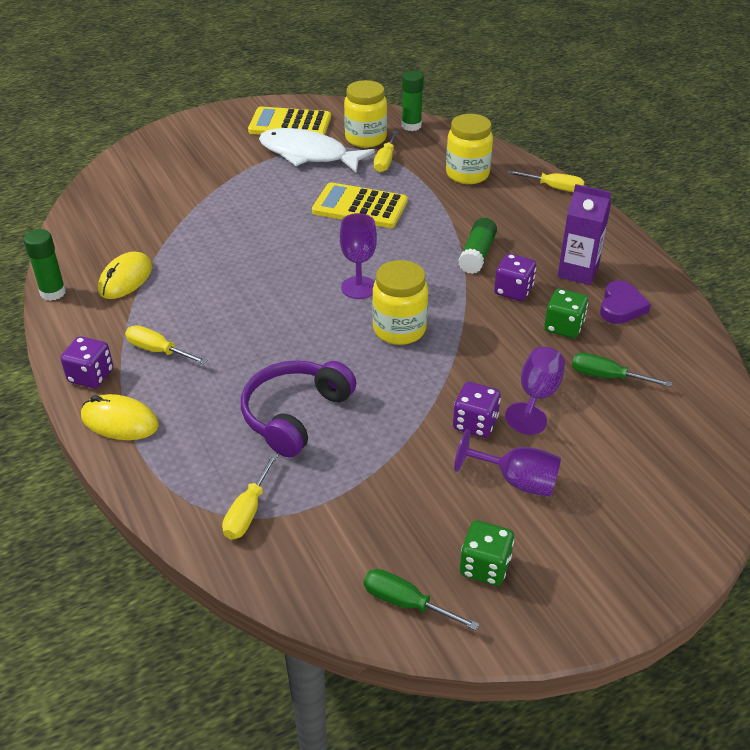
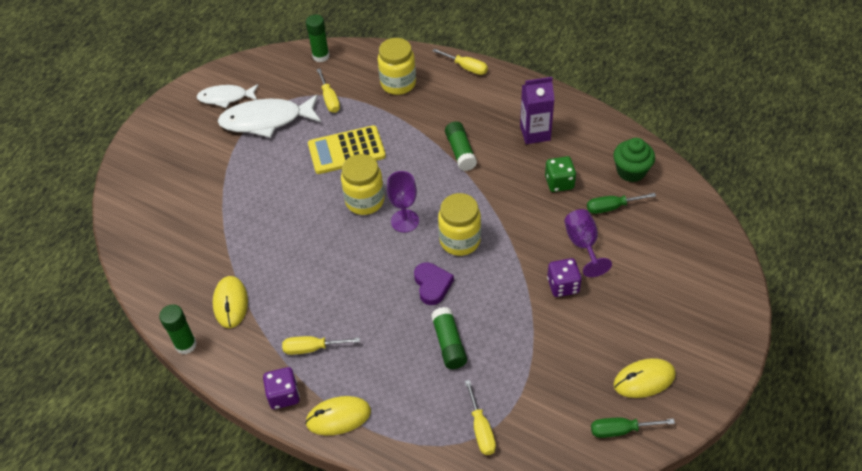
camera: 30 degrees left, 10 degrees up
purple headphones [241,360,356,457] -> green glue stick [431,307,467,369]
yellow calculator [248,107,331,135] -> white fish [196,84,258,108]
yellow jar [344,80,387,148] -> yellow jar moved to [341,154,385,215]
purple goblet [454,429,561,497] -> none
green dice [460,520,514,586] -> yellow mouse [613,358,676,398]
purple dice [494,254,536,301] -> none
yellow screwdriver [507,170,585,192] -> yellow screwdriver turned 45 degrees clockwise [433,48,488,75]
purple heart [600,280,651,324] -> purple heart moved to [414,262,454,305]
none -> green cupcake [613,138,655,182]

